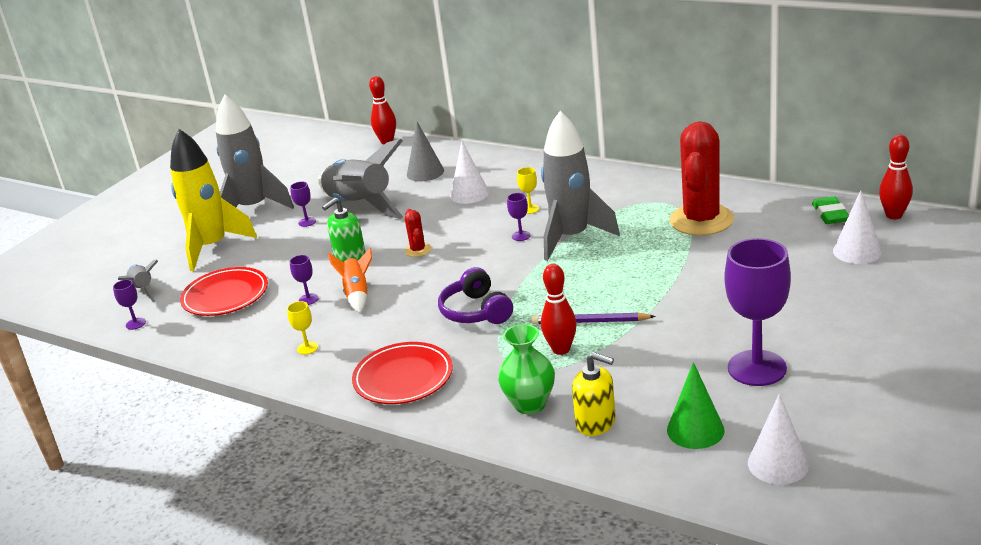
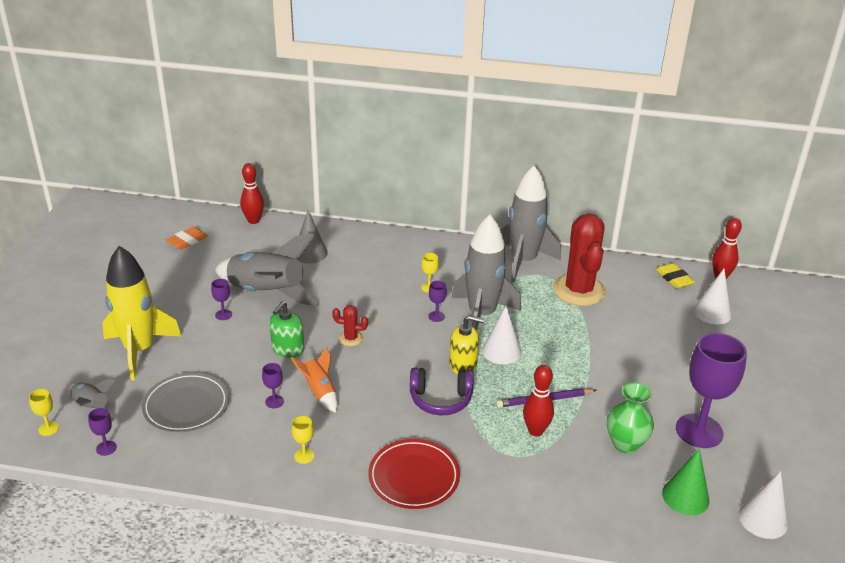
camera: 25 degrees left, 5 degrees up
red plate [180,267,268,316] -> grey plate [142,373,229,433]
grey rocket [216,94,294,209] -> grey rocket moved to [501,165,561,283]
red cactus [405,209,431,257] -> red cactus turned 45 degrees counterclockwise [332,305,368,346]
purple headphones [438,267,513,324] -> purple headphones turned 45 degrees counterclockwise [410,368,474,415]
white cone [450,141,489,204] -> white cone moved to [482,305,521,364]
green vase [498,324,555,414] -> green vase moved to [607,383,654,454]
yellow soap dispenser [572,352,616,436] -> yellow soap dispenser moved to [449,315,484,374]
green eraser [812,196,849,224] -> yellow eraser [656,263,695,288]
none -> yellow goblet [29,389,59,436]
none -> orange eraser [166,227,208,250]

